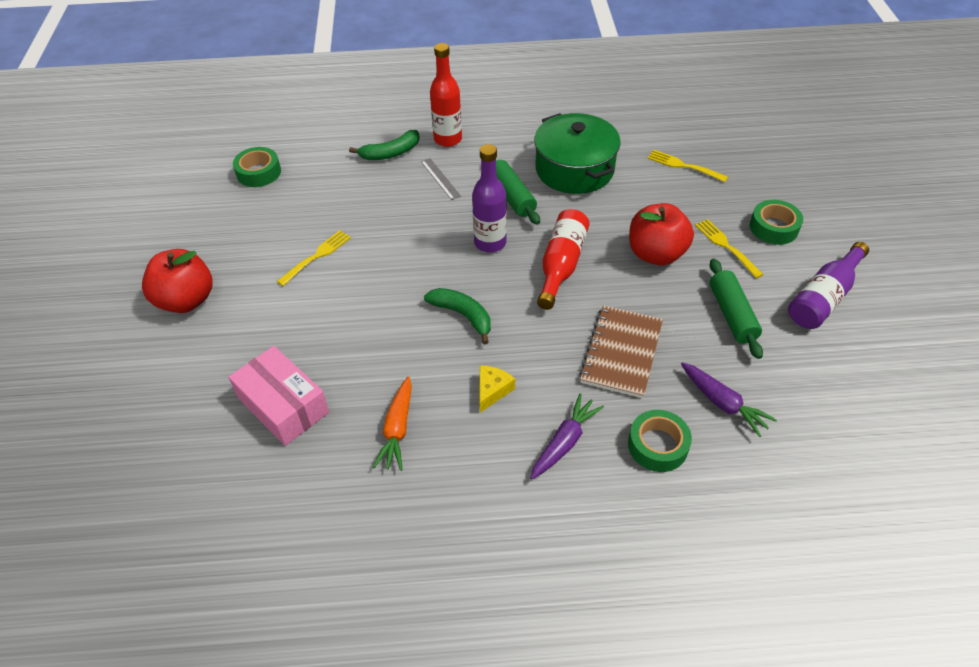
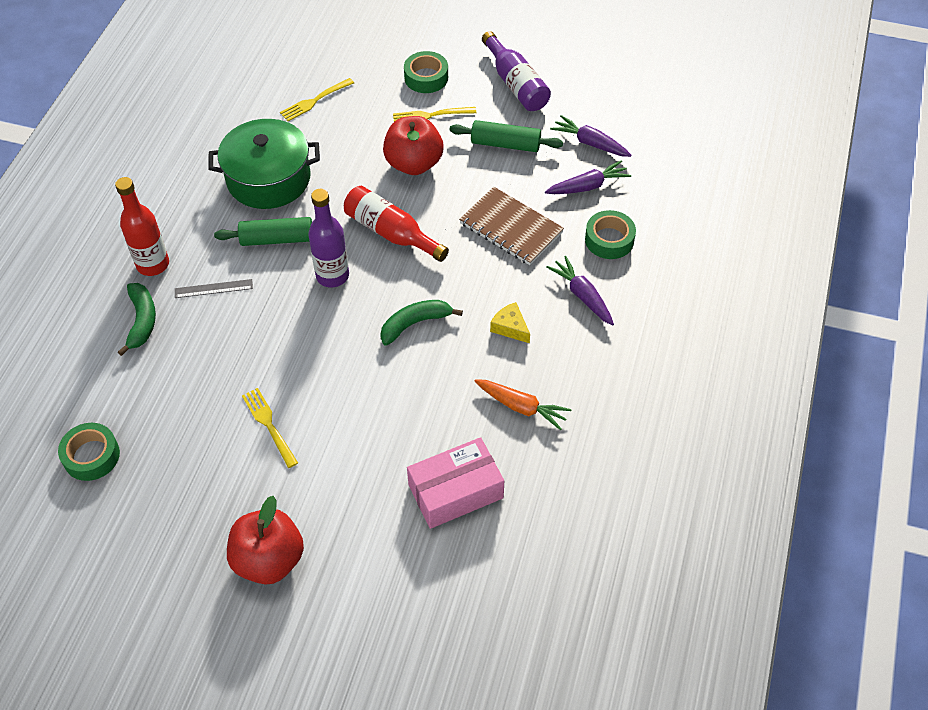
camera: 70 degrees left, 5 degrees up
none -> purple carrot [550,115,632,157]

